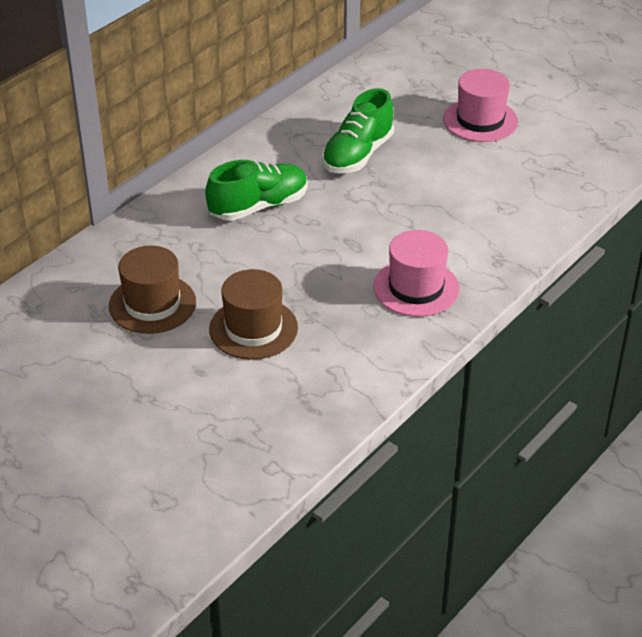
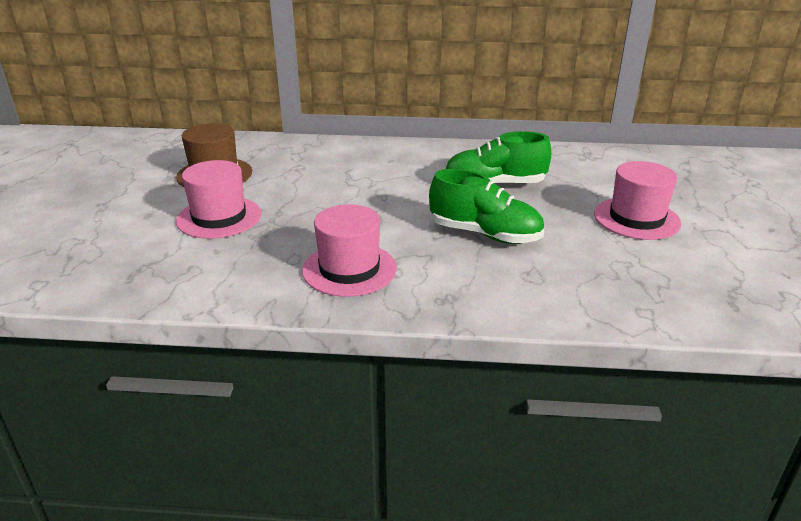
camera: 55 degrees right, 10 degrees down
green shoe [205,160,308,221] -> green shoe moved to [429,169,544,244]
brown hat [209,269,298,360] -> pink hat [176,160,261,239]

